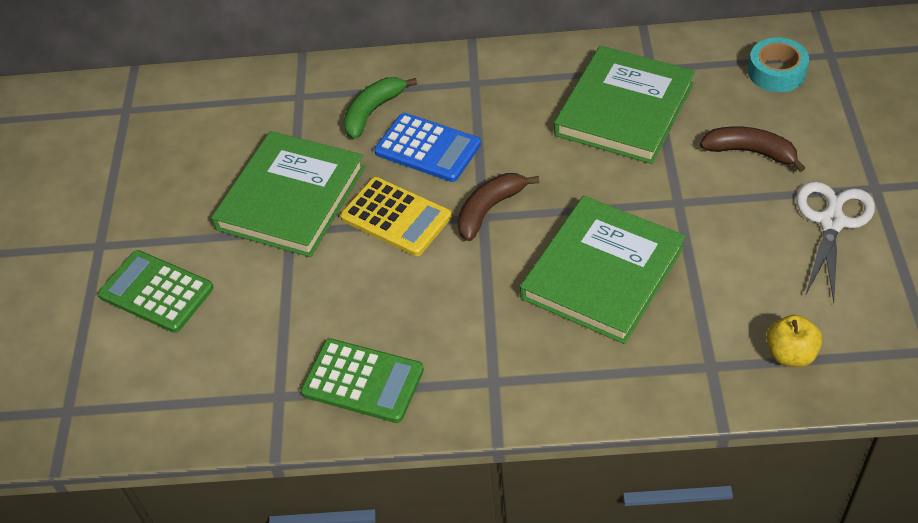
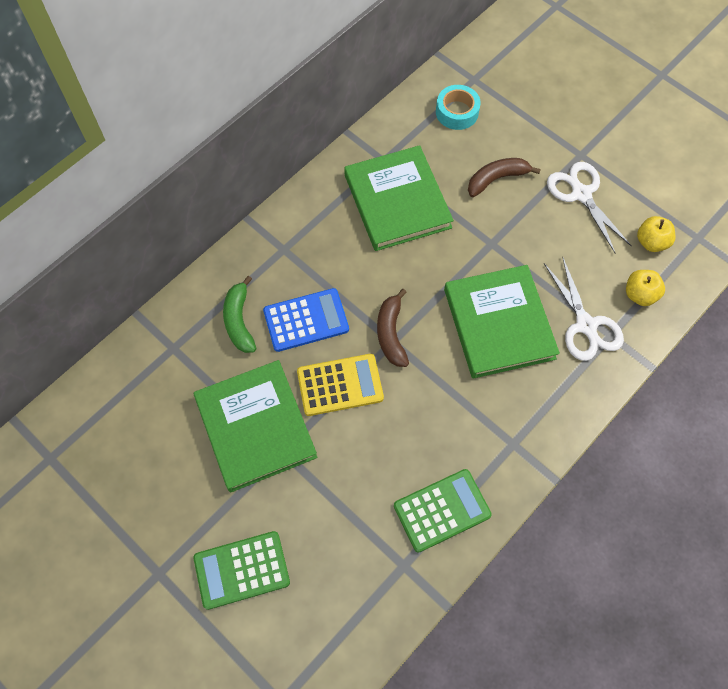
camera: 50 degrees left, 15 degrees up
none -> white scissors [544,256,624,361]
none -> yellow apple [637,216,676,252]

